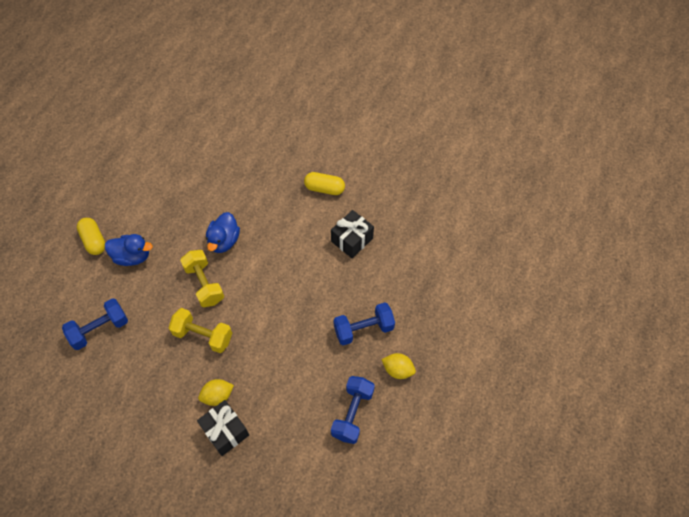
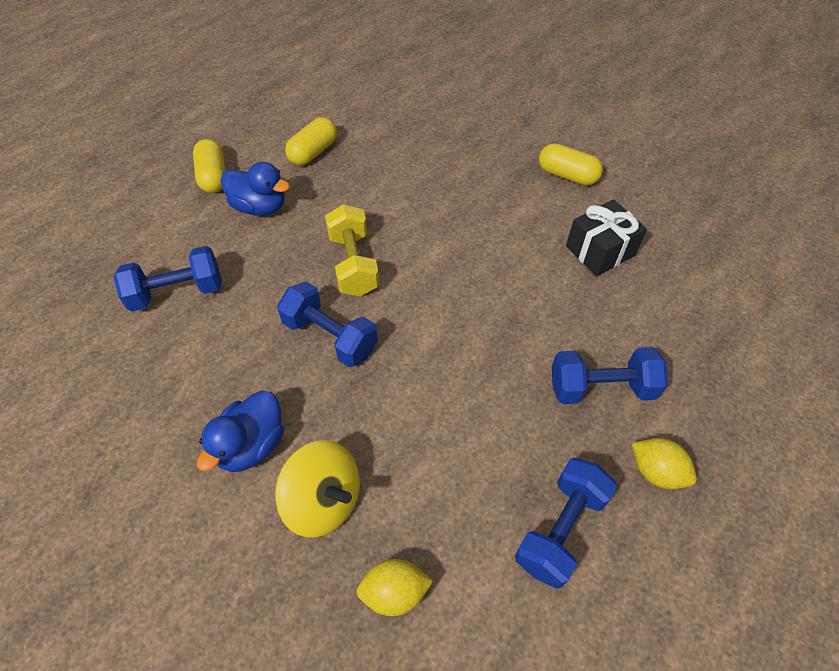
camera: 15 degrees right, 5 degrees down
yellow dumbbell [169,308,232,353] -> blue dumbbell [277,281,378,367]
black gift [197,400,249,456] -> yellow spinning top [275,440,360,538]
yellow lemon [198,379,234,406] -> yellow lemon moved to [356,559,433,616]
blue duck [206,212,240,253] -> blue duck moved to [197,391,284,472]
none -> yellow capsule [285,117,337,165]

